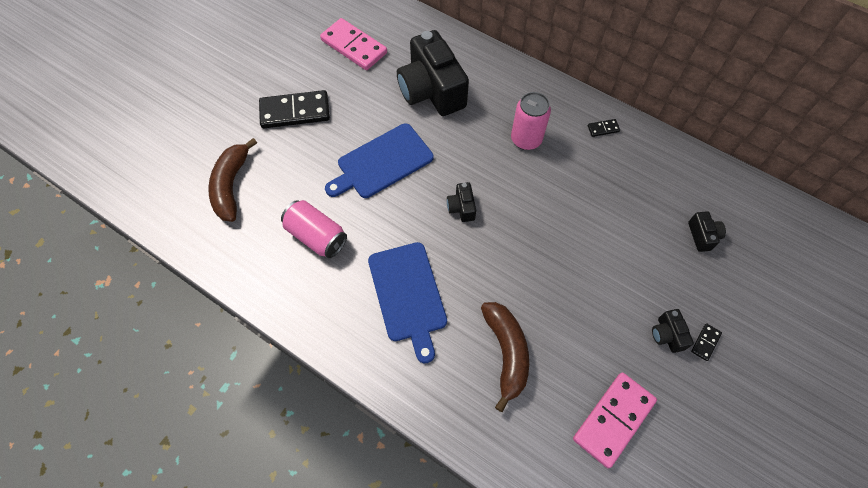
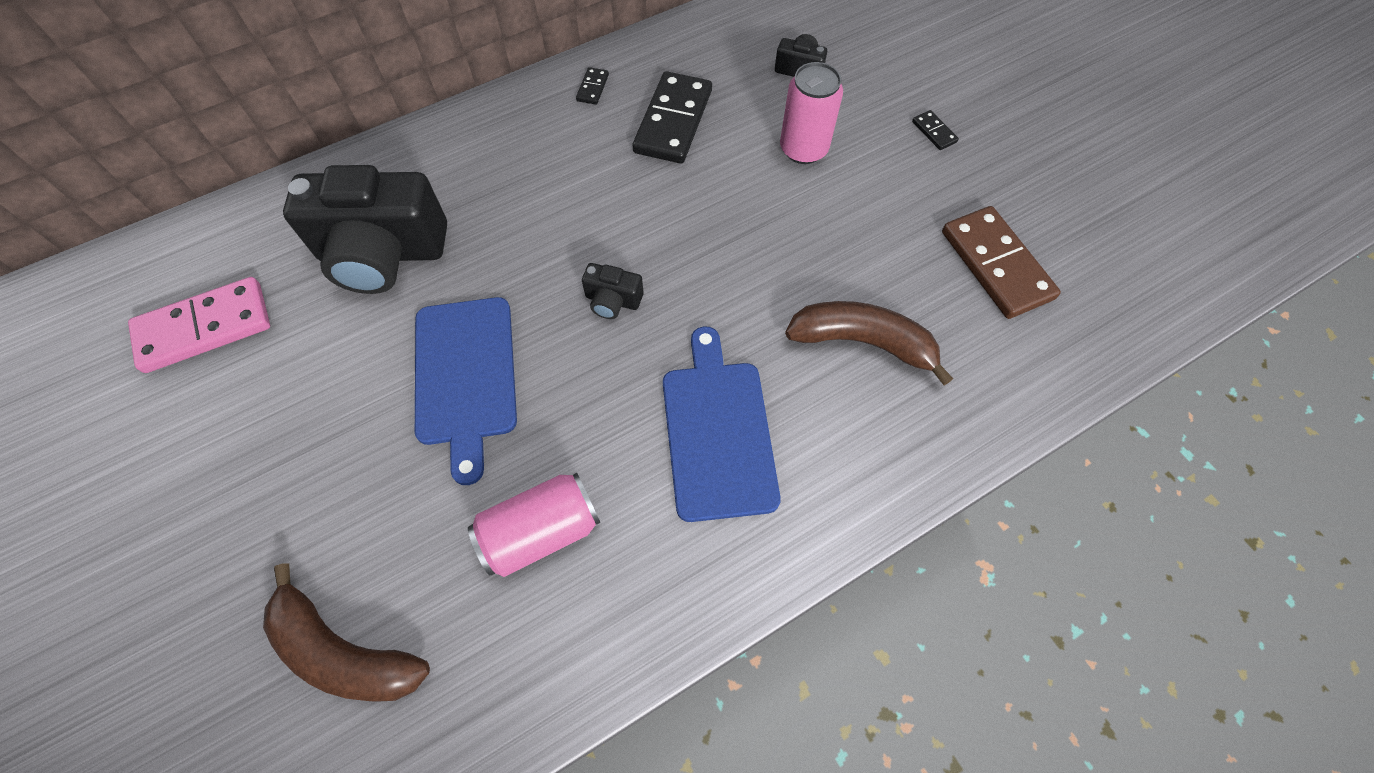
camera: 65 degrees left, 0 degrees up
black domino [259,90,330,128] -> black domino moved to [633,71,712,164]
blue cutting board [368,242,447,363] -> blue cutting board turned 105 degrees counterclockwise [663,326,781,522]
pink can [511,92,551,150] -> pink can moved to [780,62,843,164]
pink domino [573,373,657,468] -> brown domino [942,206,1061,319]
black camera [652,309,694,353] -> none

